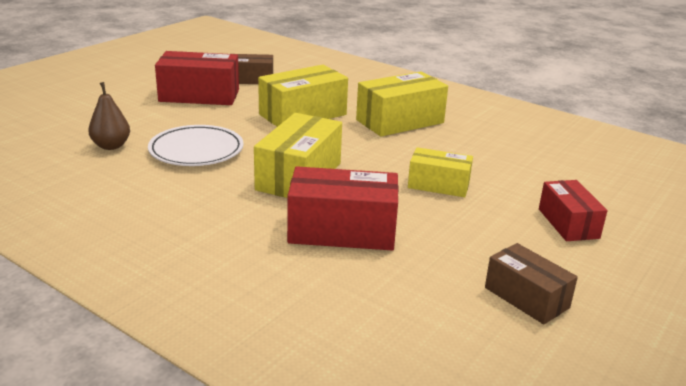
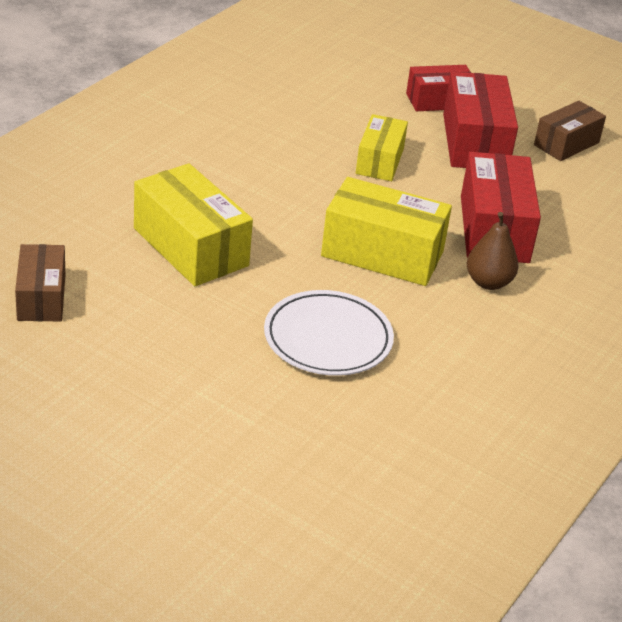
camera: 95 degrees left, 10 degrees up
brown pear [88,82,130,150] -> brown pear moved to [467,212,519,290]
red box [155,51,239,105] -> red box moved to [443,72,518,168]
yellow box [356,72,448,137] -> none

